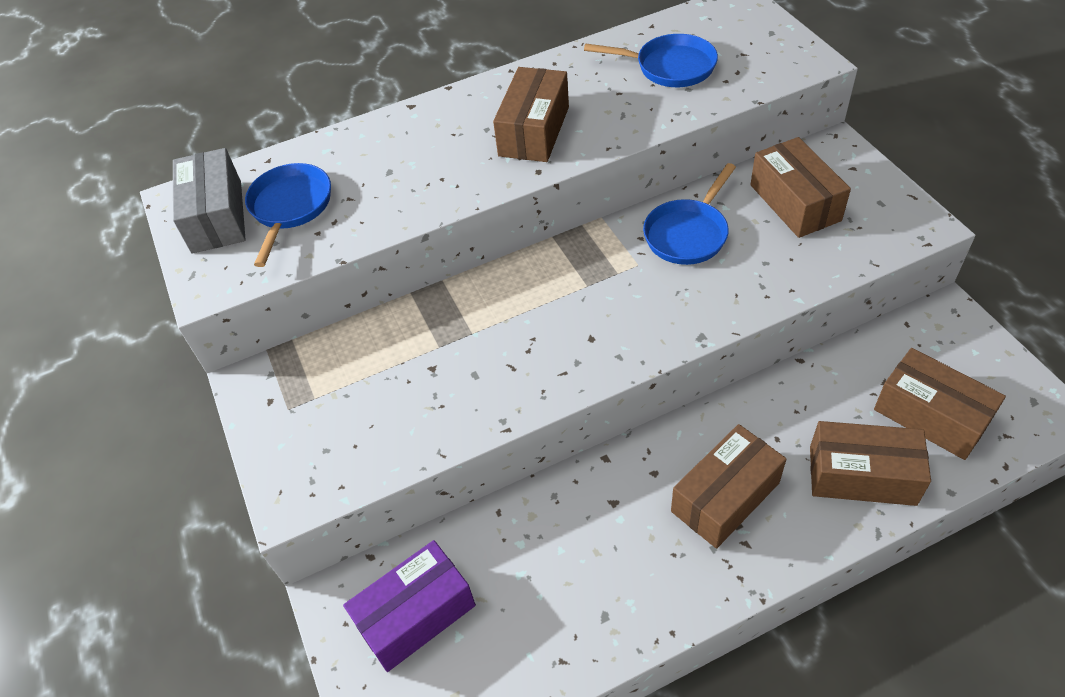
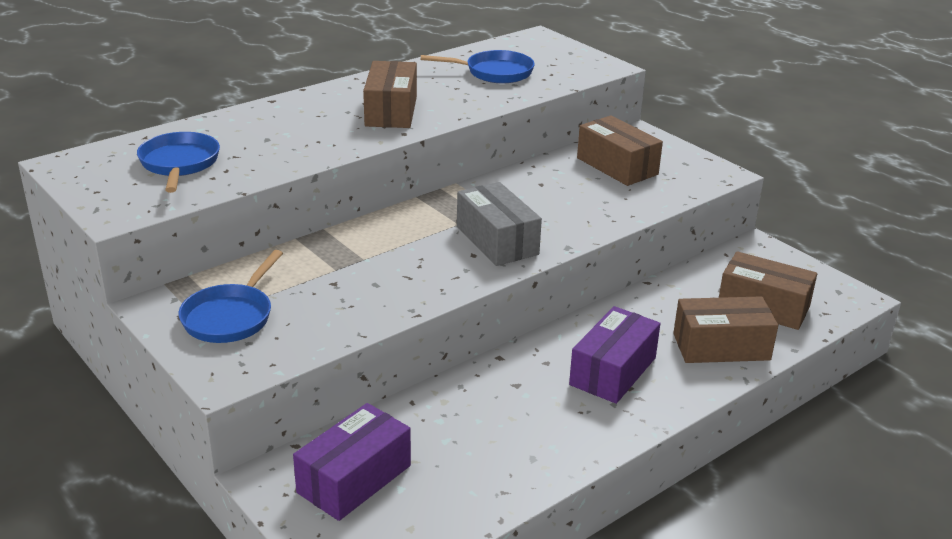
camera: 20 degrees left, 20 degrees down
grey box [173,148,246,254] -> grey box moved to [457,182,542,266]
blue pan [643,163,736,265] -> blue pan moved to [179,250,283,343]
brown box [671,424,786,549] -> purple box [569,306,661,404]

